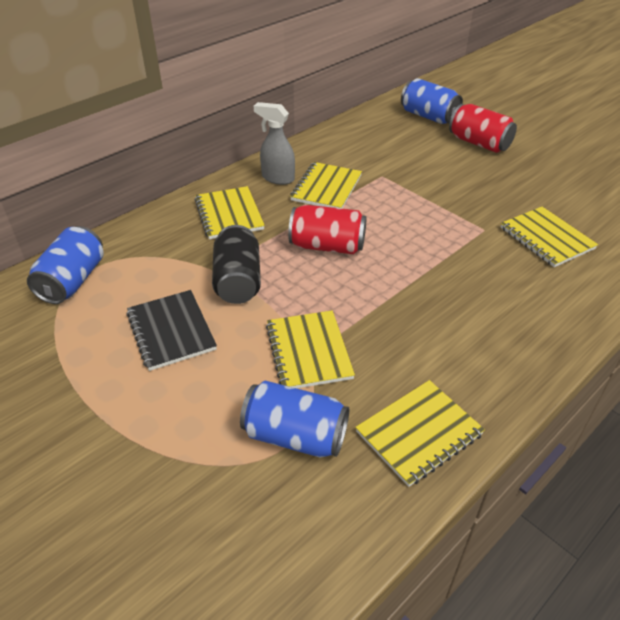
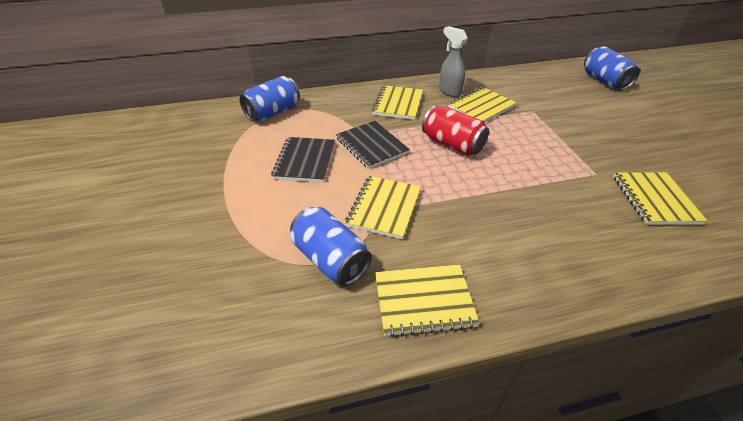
camera: 30 degrees right, 0 degrees up
black can [212,225,261,304] -> black notebook [336,121,410,169]
red can [449,104,517,153] -> none

